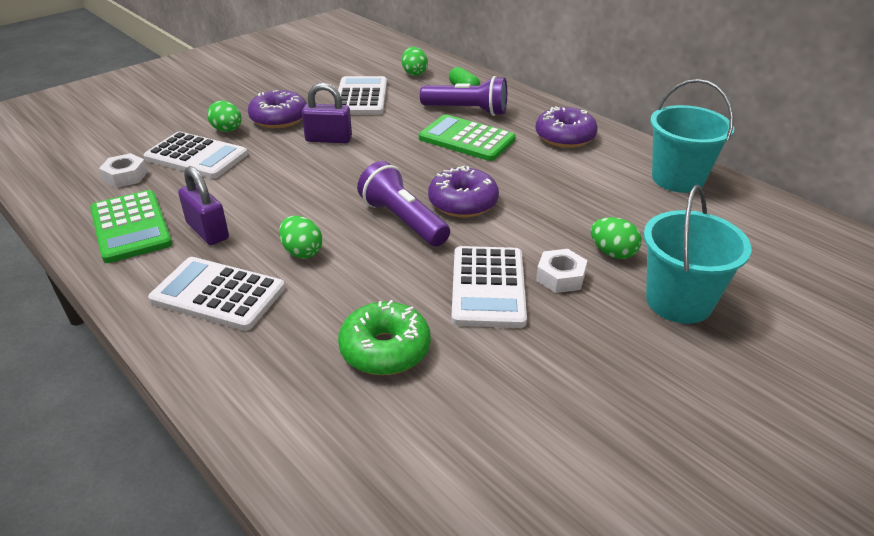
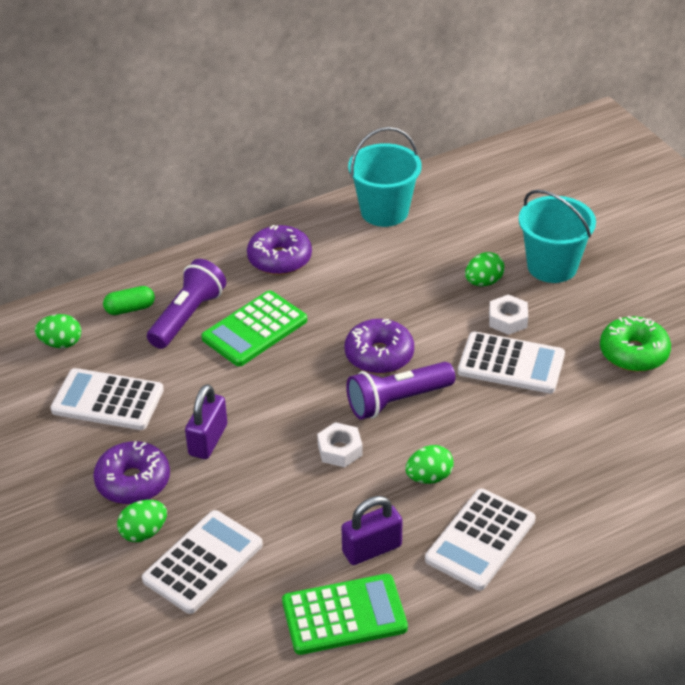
camera: 75 degrees left, 5 degrees up
white nut [99,153,148,188] -> white nut moved to [317,422,363,467]
green donut [338,300,431,375] -> green donut moved to [600,316,671,372]

